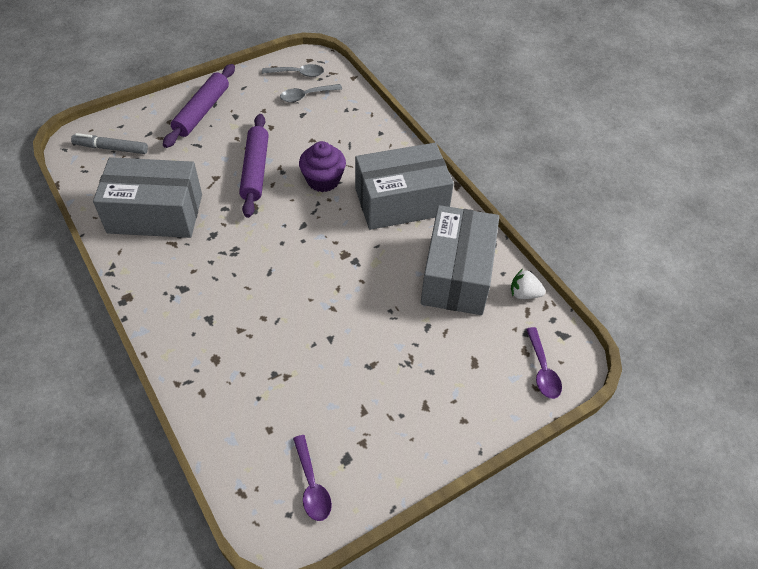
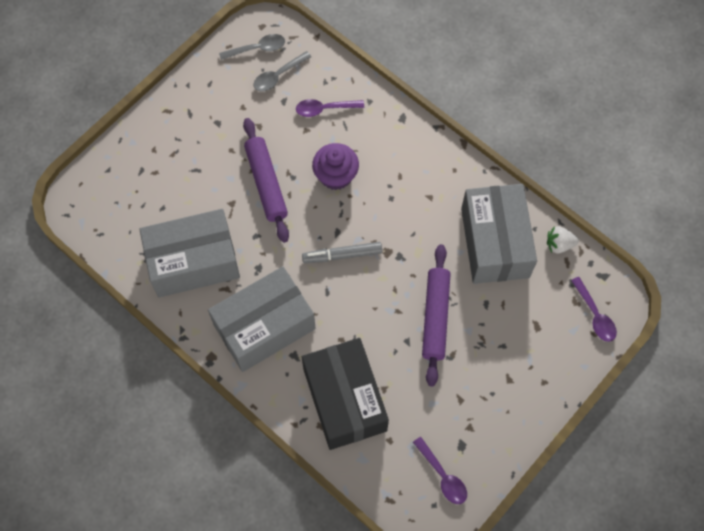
camera: 15 degrees left, 15 degrees up
grey marker [71,133,148,154] -> grey marker moved to [302,242,382,263]
purple rolling pin [163,64,235,148] -> purple rolling pin moved to [422,244,451,387]
grey box [355,143,454,230] -> grey box moved to [208,266,316,372]
none -> purple spoon [296,99,364,117]
none -> black box [302,338,389,450]

